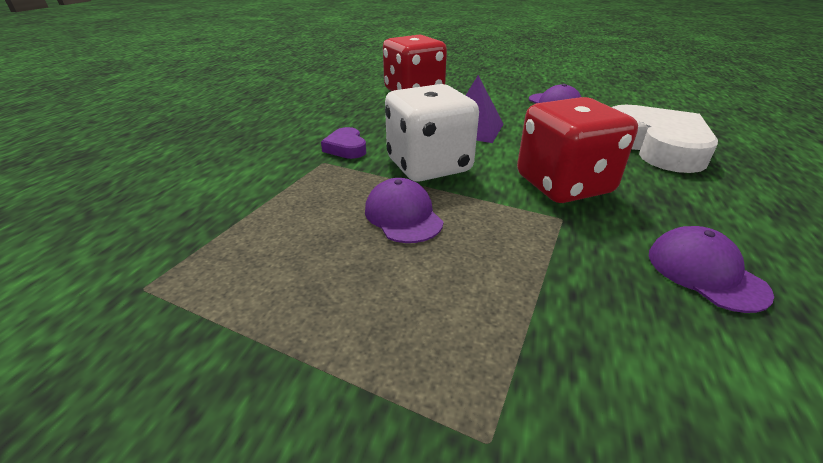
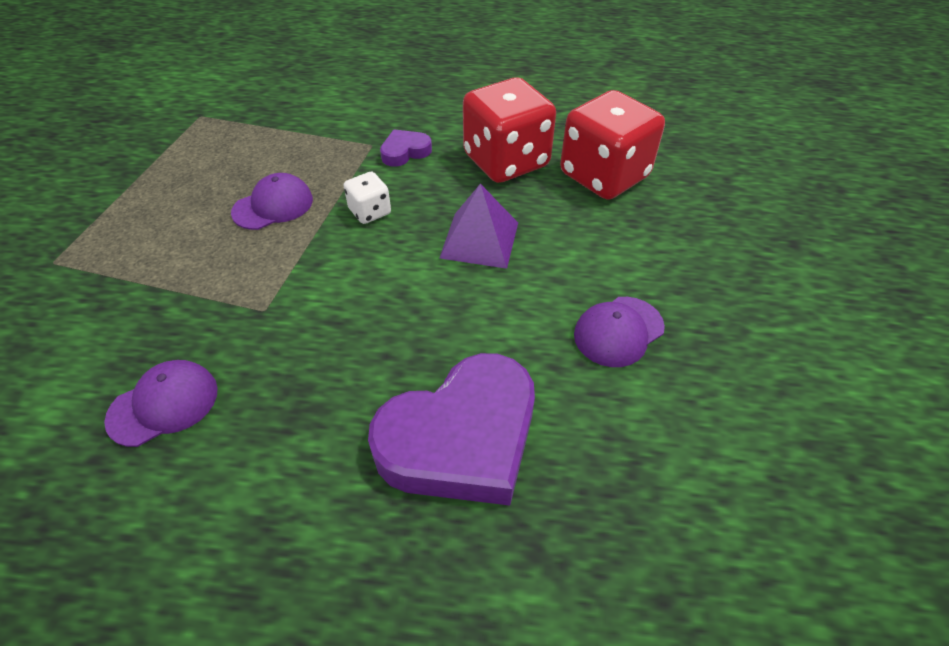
camera: 80 degrees right, 15 degrees up
white dice [385,84,479,182] -> white dice [344,172,391,224], size x0.47
red dice [517,97,638,203] -> red dice moved to [463,77,556,183]
white heart [612,105,718,173] -> purple heart [368,353,535,506]

